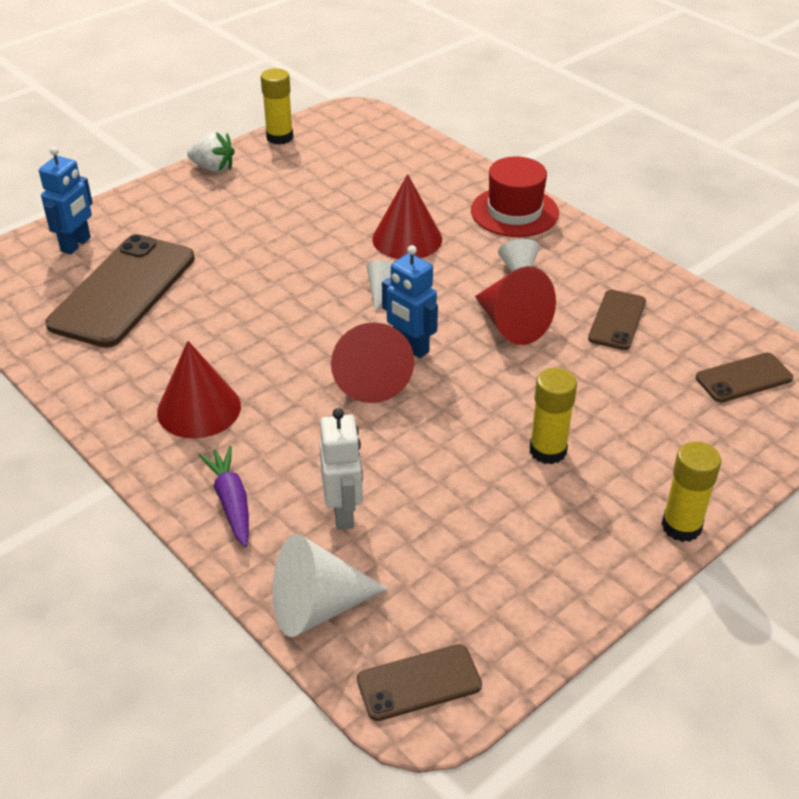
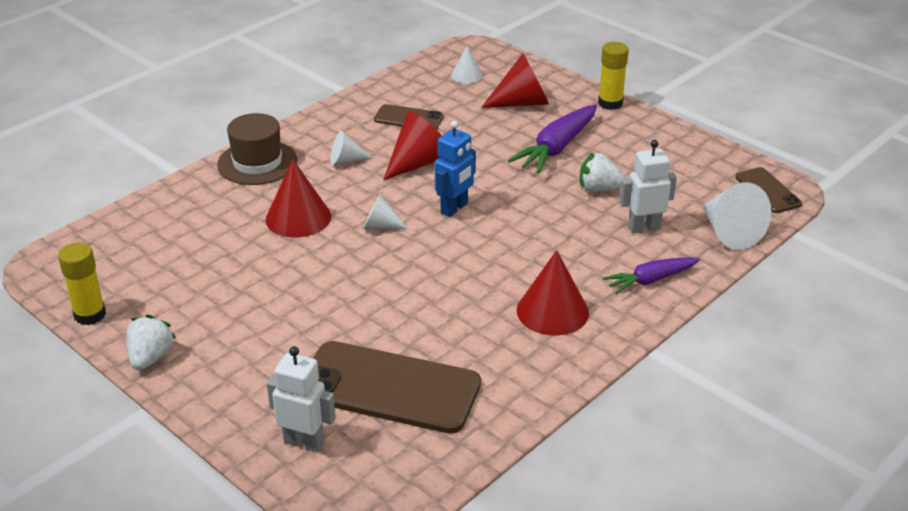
camera: 95 degrees left, 5 degrees down
blue robot [39,147,93,254] -> white robot [267,346,336,452]
red cone [331,322,414,403] -> red cone moved to [481,53,549,108]
red hat [471,156,559,237] -> brown hat [217,113,298,185]
yellow glue stick [530,368,577,464] -> purple carrot [508,105,597,173]
brown phone [696,352,793,402] -> white cone [451,46,483,83]
none -> white strawberry [580,152,626,192]

